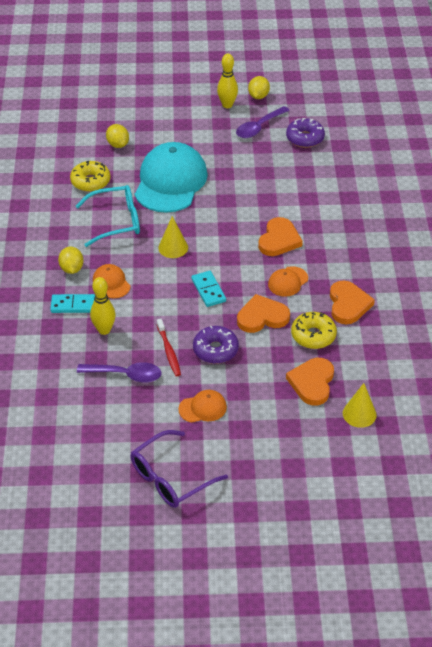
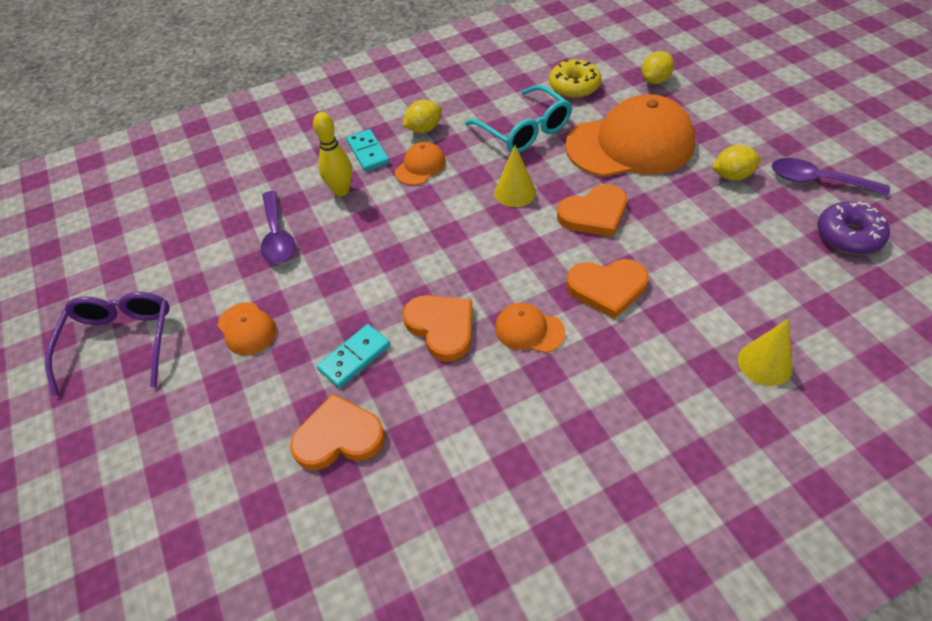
camera: 70 degrees right, 5 degrees up
purple glasses [131,430,228,508] -> purple glasses turned 60 degrees clockwise [45,292,170,396]
turquoise cap [135,142,208,213] -> orange cap [565,94,695,177]
red toothbrush [157,319,181,376] -> none
turquoise domino [191,271,226,307] -> turquoise domino moved to [317,324,390,388]
purple donut [193,325,239,364] -> none
yellow bowling pin [217,54,238,108] -> none
yellow lemon [248,76,270,99] -> yellow lemon moved to [712,145,761,181]
yellow donut [291,312,337,349] -> none
orange heart [330,281,375,324] -> orange heart moved to [557,184,627,237]
yellow cone [343,383,377,428] -> yellow cone moved to [738,319,793,386]

